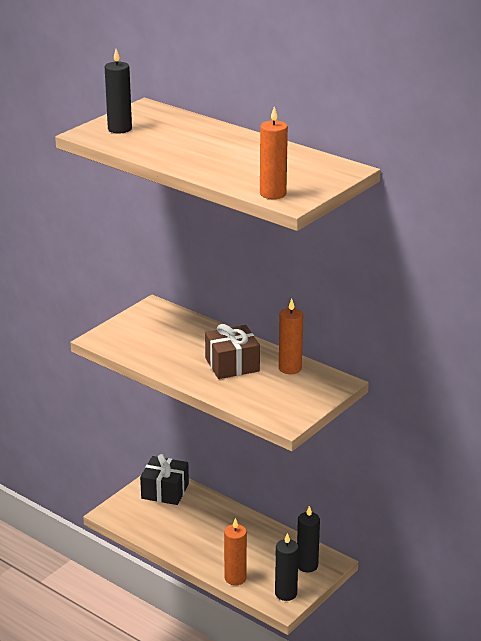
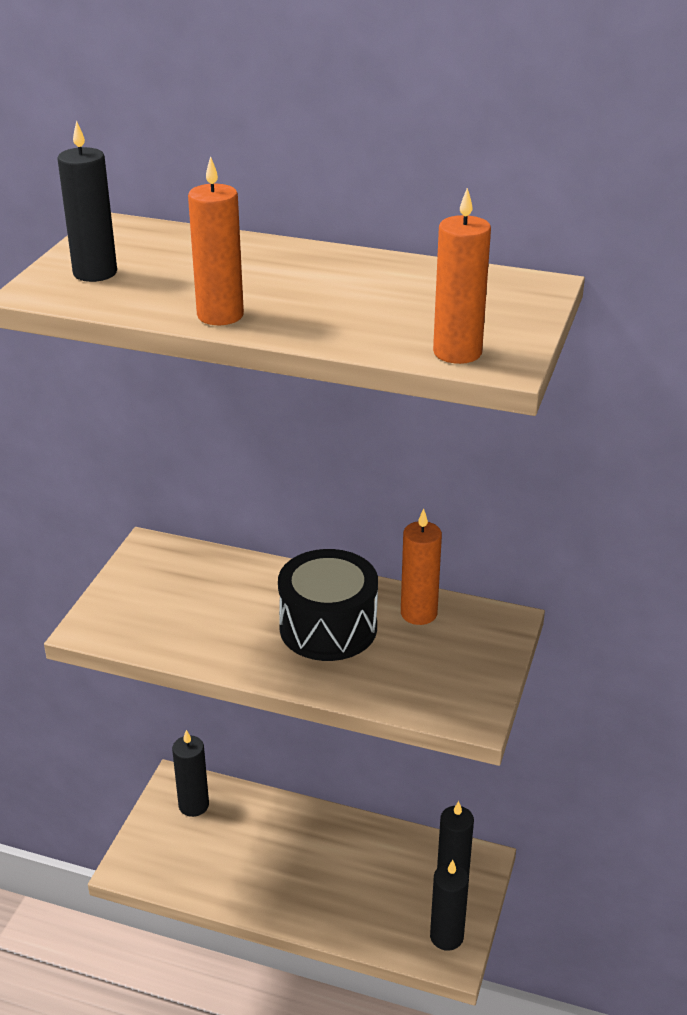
camera: 20 degrees left, 5 degrees up
black gift [140,454,189,505] -> black candle [172,730,209,817]
brown gift [205,324,260,379] -> black drum [278,549,378,661]
orange candle [224,518,247,585] -> orange candle moved to [188,156,244,325]

